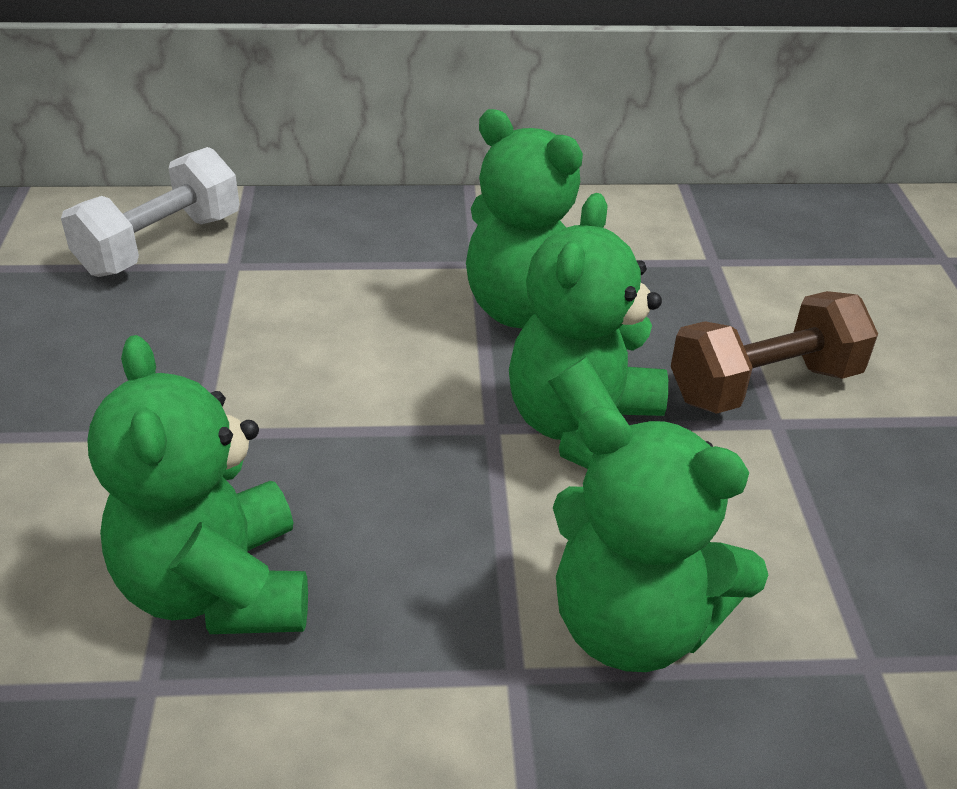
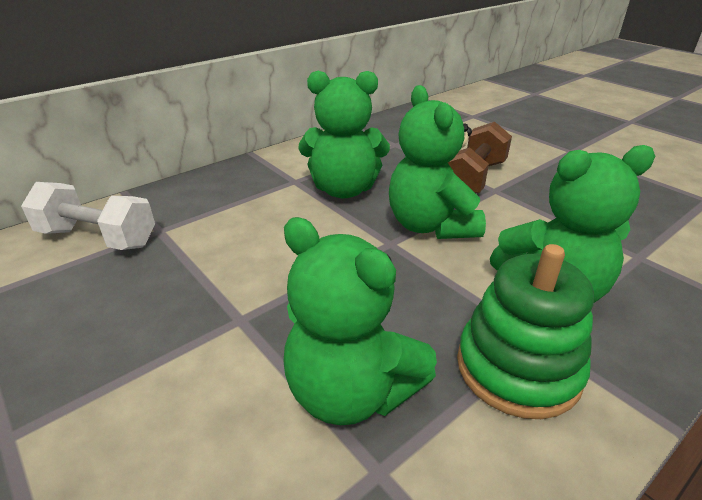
camera: 35 degrees left, 5 degrees down
white dumbbell [61,147,239,277] -> white dumbbell turned 75 degrees counterclockwise [21,182,155,250]
none -> green stacking toy [457,244,594,419]

